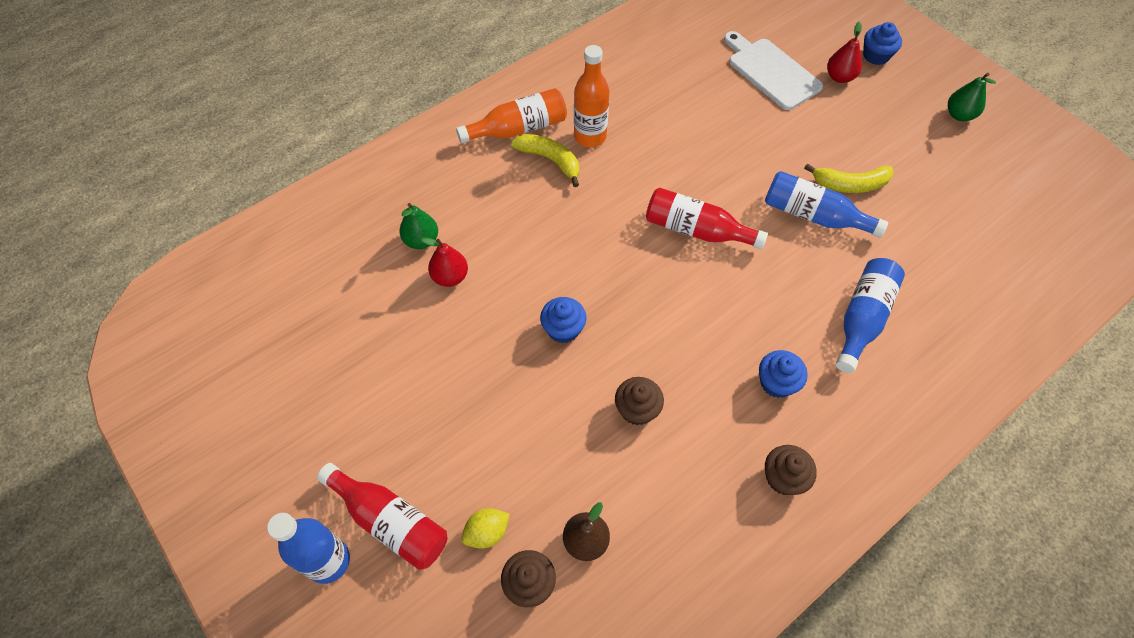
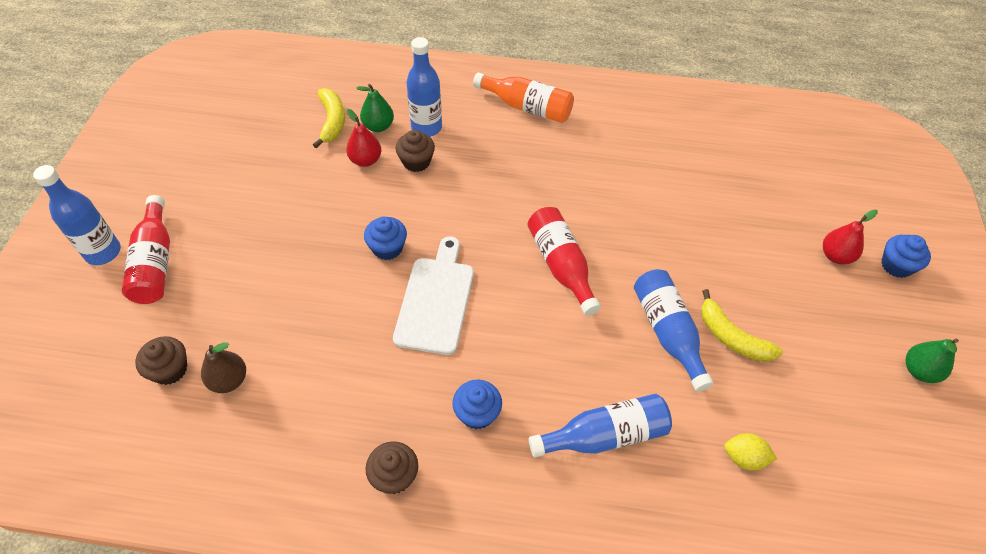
camera: 45 degrees right, 5 degrees down
yellow lemon [462,508,510,549] -> yellow lemon moved to [724,433,777,470]
yellow banana [511,134,579,187] -> yellow banana moved to [313,88,345,148]
orange bottle [574,45,609,147] -> none
brown cupcake [615,377,664,425] -> brown cupcake moved to [396,130,435,172]
white cutting board [724,31,823,110] -> white cutting board moved to [393,236,474,355]
none -> blue bottle [406,37,442,137]

